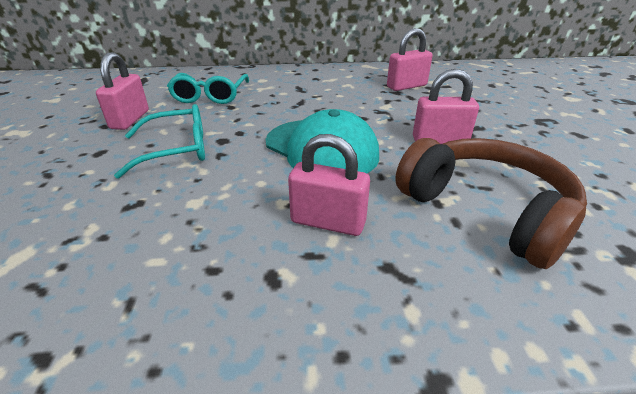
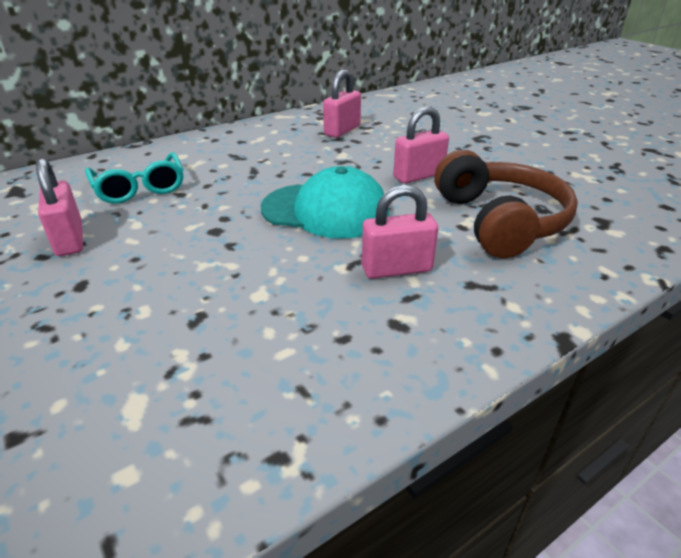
camera: 30 degrees left, 0 degrees up
turquoise glasses [114,104,205,179] -> none
brown headphones [395,138,587,269] -> brown headphones turned 60 degrees clockwise [435,150,578,258]

